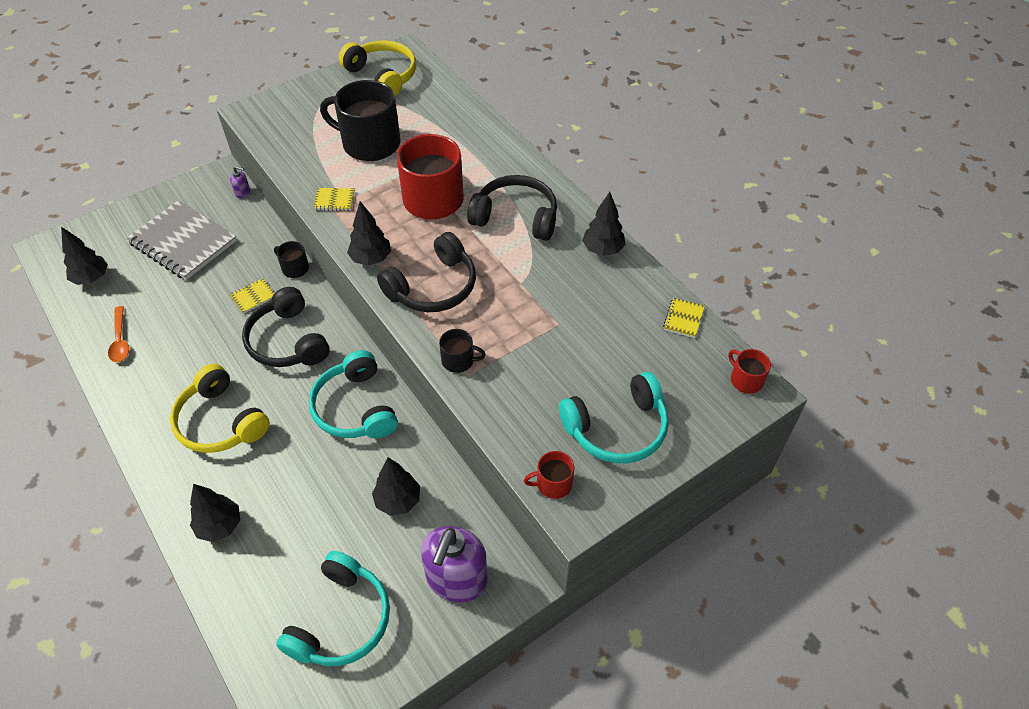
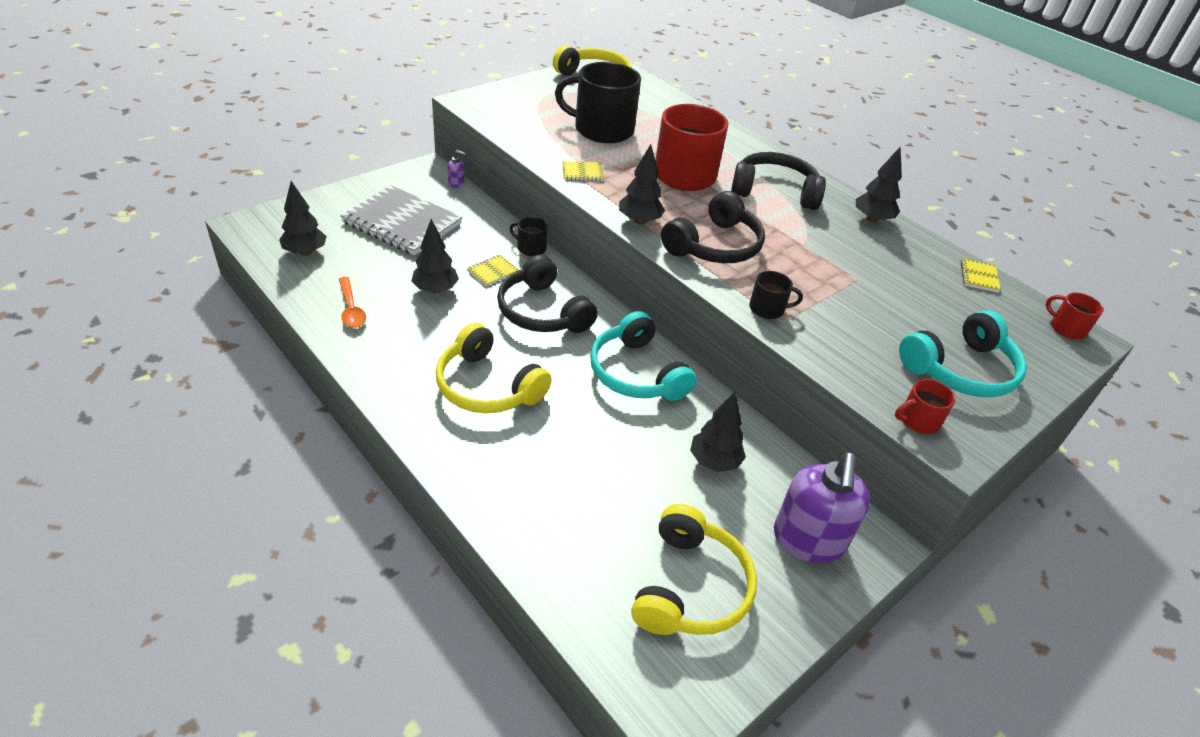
camera: 10 degrees left, 10 degrees down
black tree [190,484,240,542] -> black tree moved to [411,219,459,294]
turquoise headphones [276,551,390,666] -> yellow headphones [631,504,757,635]

